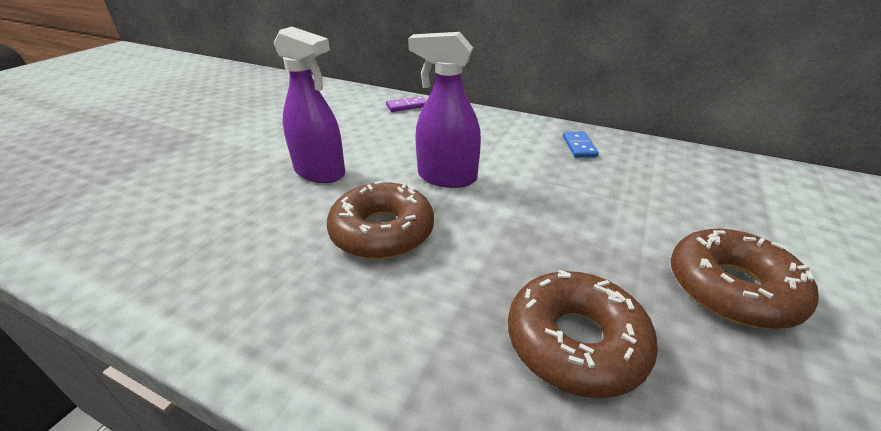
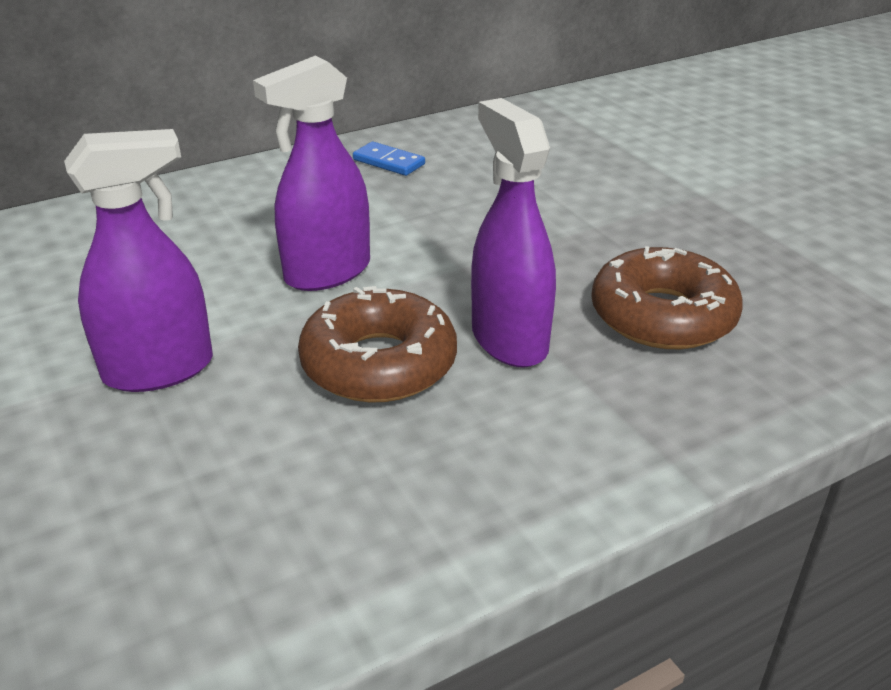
camera: 55 degrees left, 0 degrees up
purple domino [386,96,426,112] -> none
brown donut [671,229,819,329] -> none
none -> purple spray bottle [471,98,556,367]

